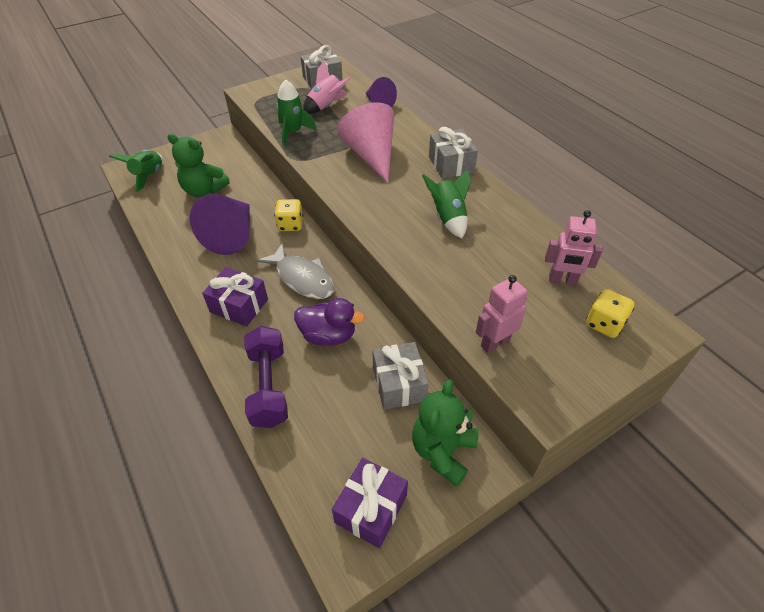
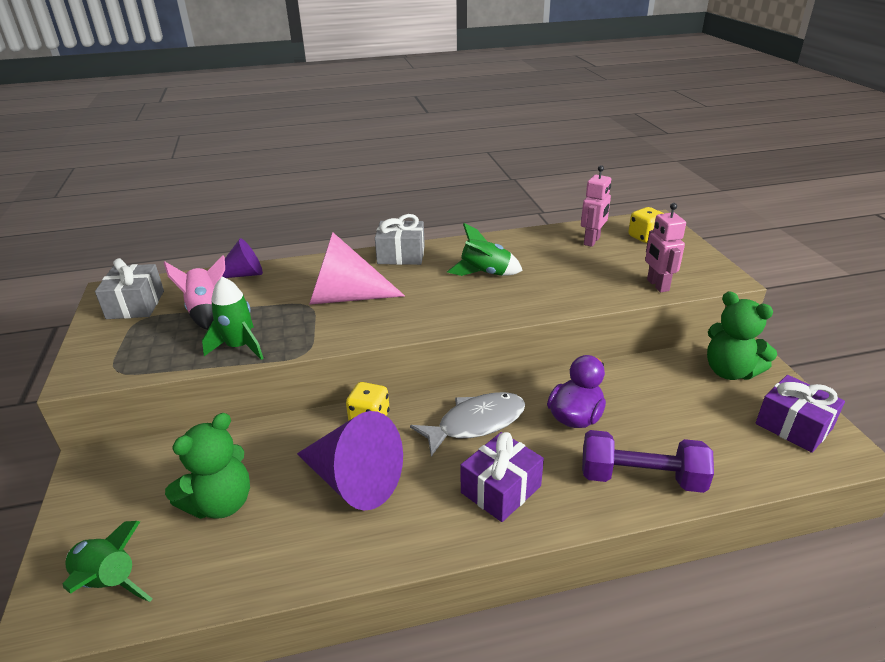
camera: 70 degrees left, 15 degrees down
grey gift [372,342,429,410] -> none

